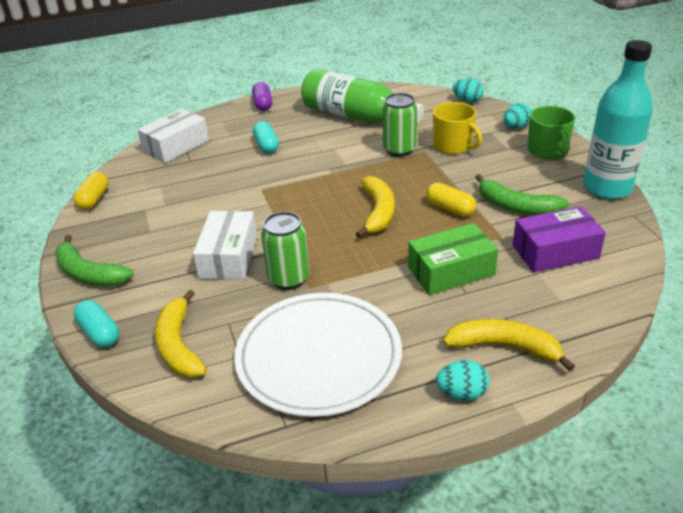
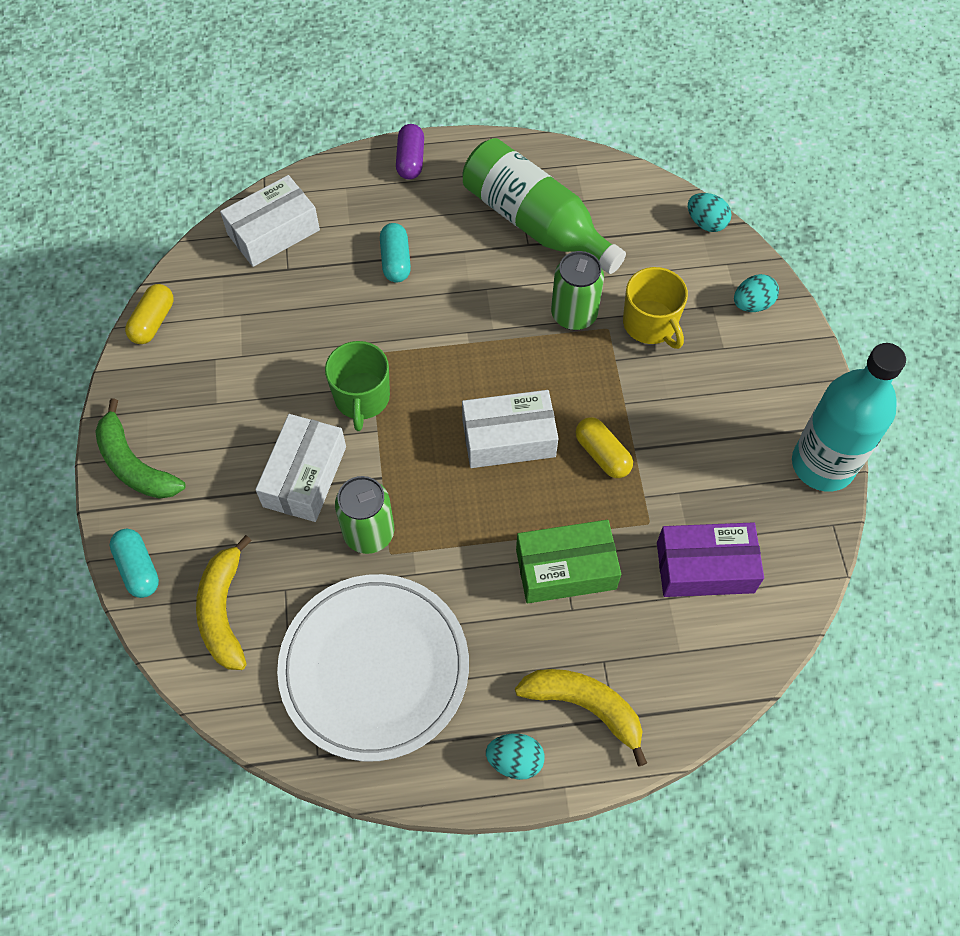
camera: 10 degrees right, 25 degrees up
yellow banana [356,176,394,238] -> white box [462,390,559,468]
green banana [476,174,569,215] -> none
green mug [527,106,575,159] -> green mug moved to [325,341,390,431]

